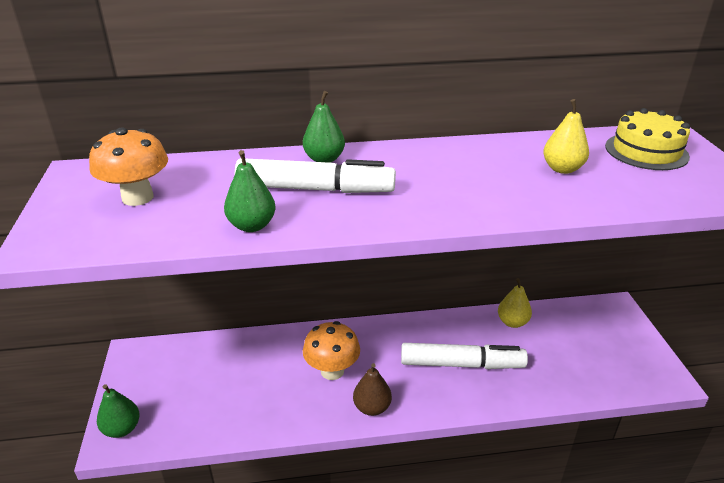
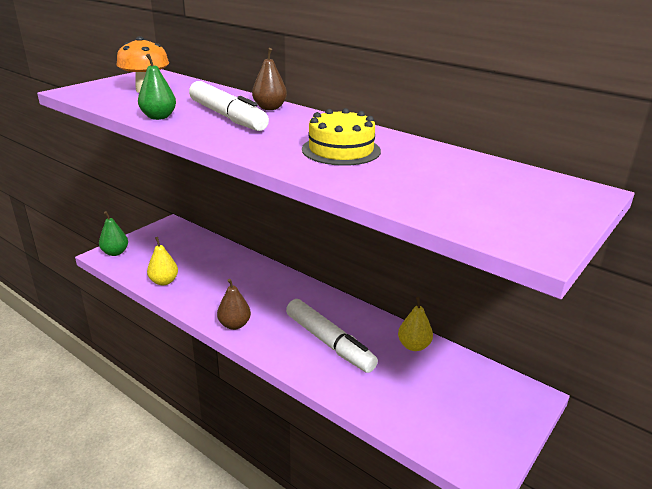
camera: 45 degrees right, 5 degrees down
green pear [303,91,345,163] -> brown pear [252,48,287,110]
orange mushroom [303,321,360,380] -> none
yellow pear [543,99,589,174] -> yellow pear moved to [147,237,178,285]
yellow cake [605,108,690,170] -> yellow cake moved to [302,108,381,166]

